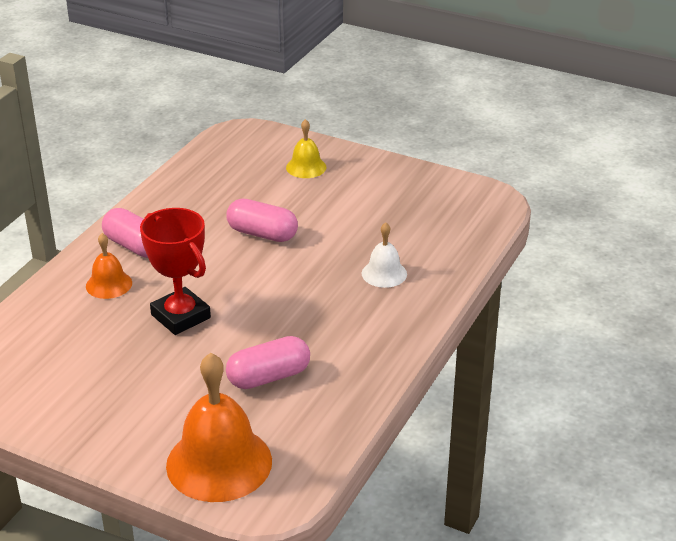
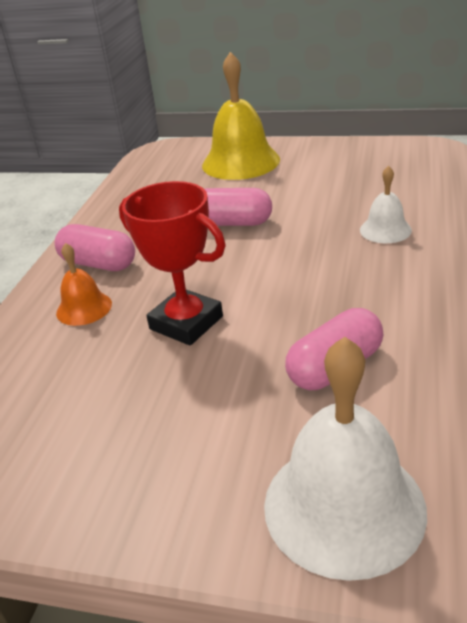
camera: 10 degrees left, 0 degrees up
orange bell [166,353,272,502] -> white bell [264,337,427,581]
yellow bell [286,119,326,178] -> yellow bell [202,52,280,180], size x1.93

